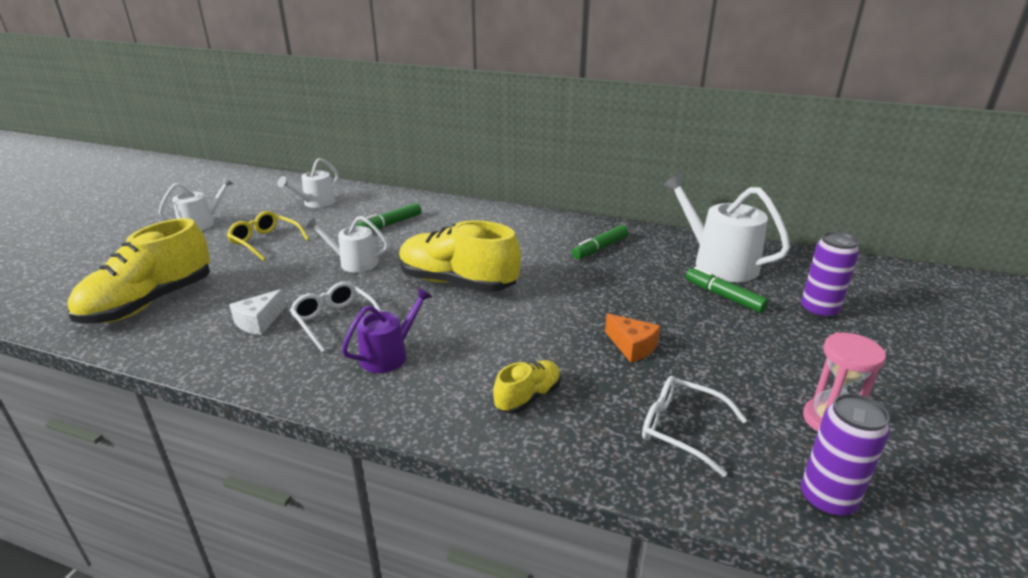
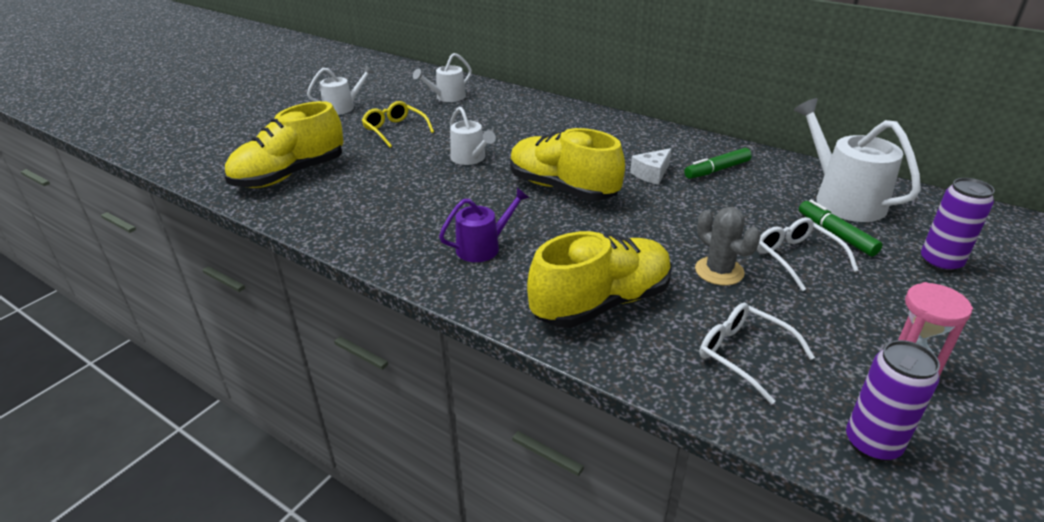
camera: 15 degrees right, 5 degrees up
white cheese [229,289,286,335] -> white cheese moved to [630,148,671,185]
white glasses [290,281,381,352] -> white glasses moved to [757,217,859,291]
white watering can [305,216,389,273] -> white watering can turned 150 degrees counterclockwise [450,107,496,165]
green marker [357,203,421,231] -> none
yellow shoe [493,360,561,414] -> yellow shoe [527,231,672,328], size x2.00
orange cheese [605,314,660,363] -> grey cactus [695,207,761,285]

